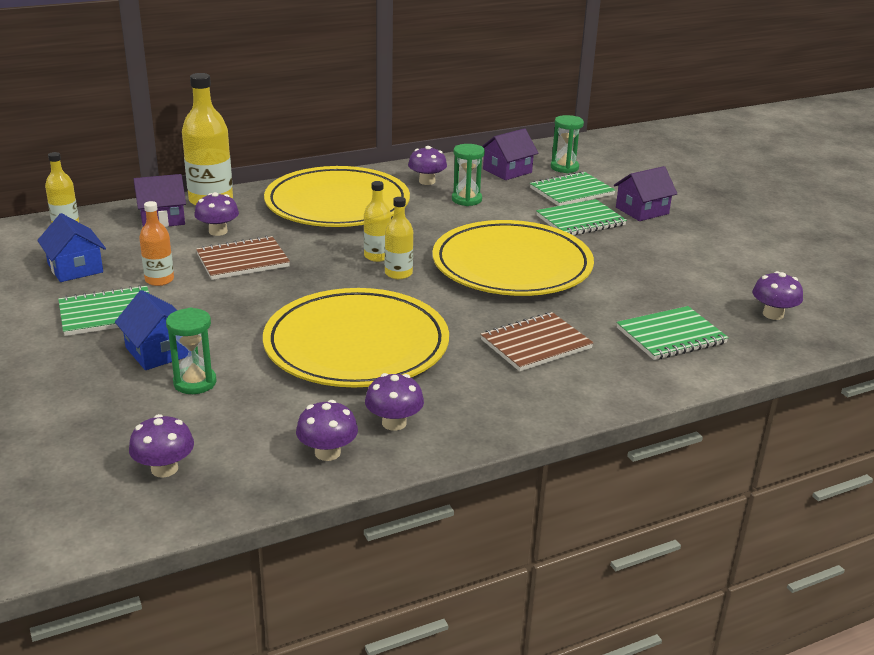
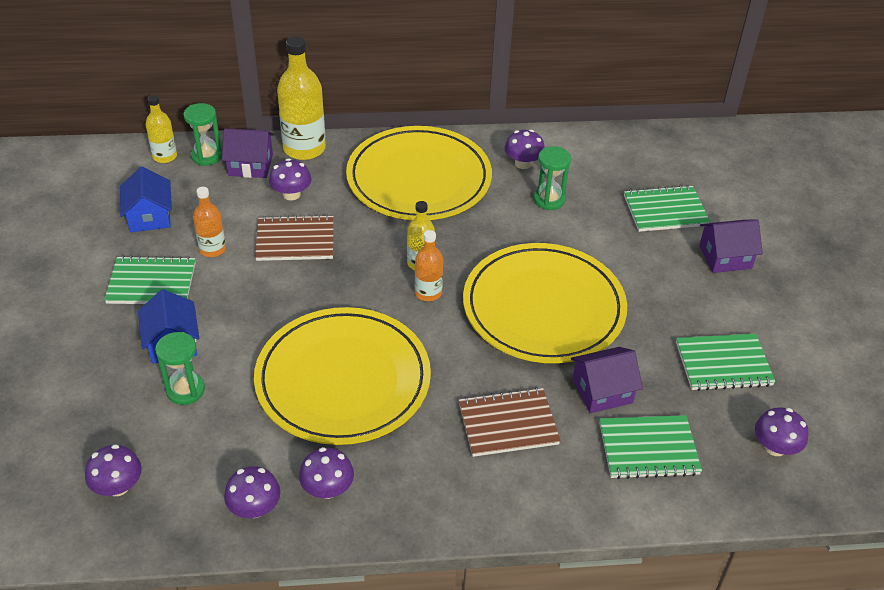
camera: 20 degrees right, 15 degrees up
yellow bottle [385,197,413,279] -> orange bottle [415,230,443,301]
purple house [483,128,538,180] -> purple house moved to [571,347,643,413]
green notebook [536,199,627,235] -> green notebook moved to [676,334,775,391]
green hourglass [551,115,584,173] -> green hourglass moved to [184,103,222,166]

